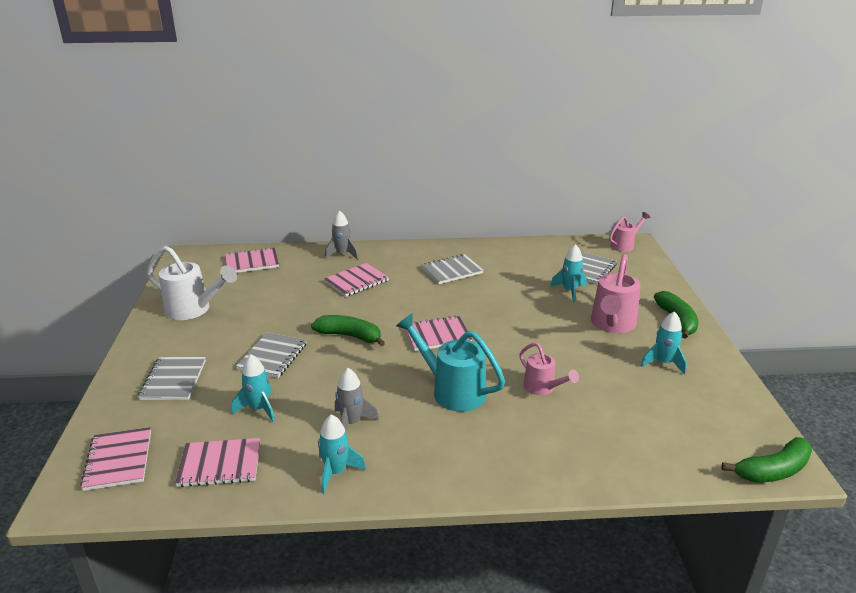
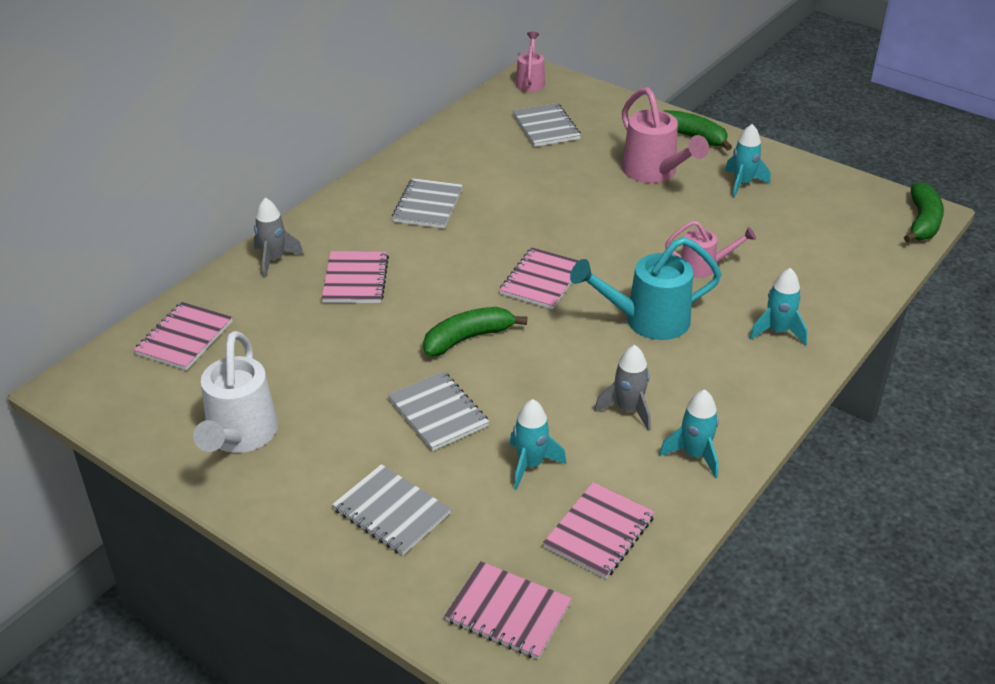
camera: 50 degrees left, 10 degrees up
white watering can [147,246,237,320] -> white watering can turned 120 degrees clockwise [193,331,278,453]
turquoise rocket [550,244,587,302] -> turquoise rocket moved to [749,268,808,346]

